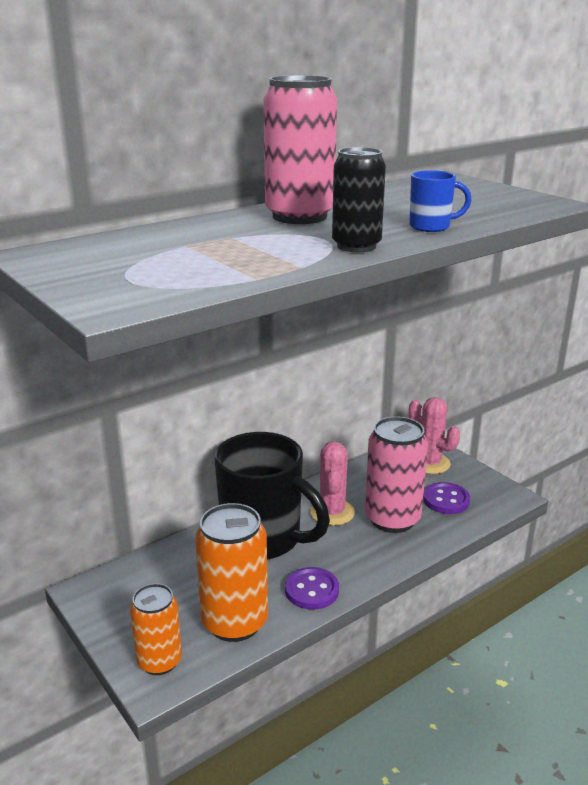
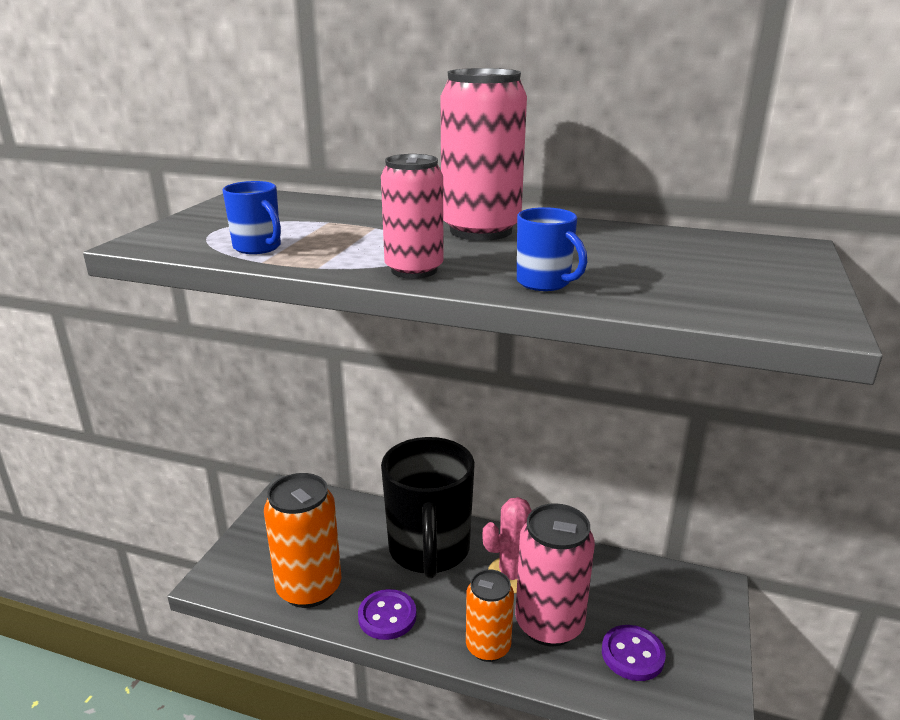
camera: 55 degrees right, 0 degrees up
orange can [130,583,182,675] -> orange can moved to [466,570,514,662]
black can [332,147,386,252] -> pink can [381,154,444,279]
pink cactus [409,397,460,474] -> none
none -> blue mug [222,181,281,254]

